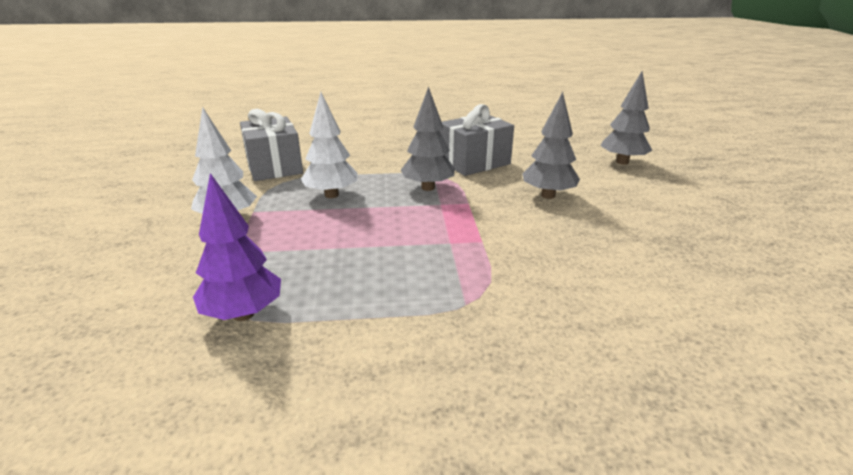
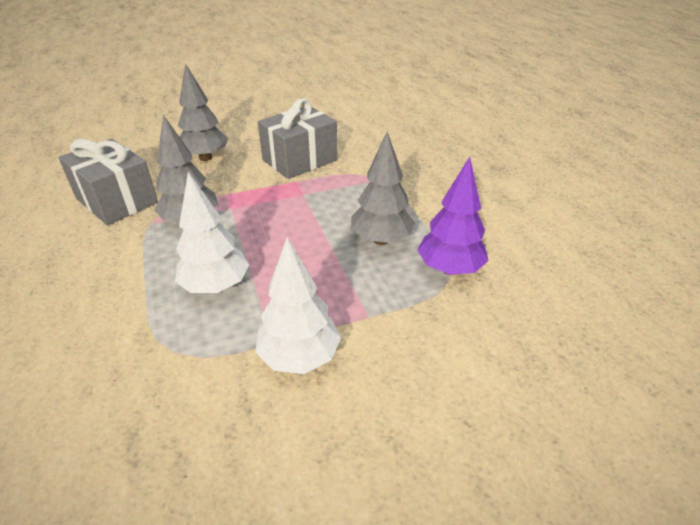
camera: 105 degrees left, 10 degrees up
grey gift [240,109,303,181] -> grey gift moved to [258,98,338,179]
grey tree [601,71,652,165] -> grey tree moved to [351,131,415,245]

